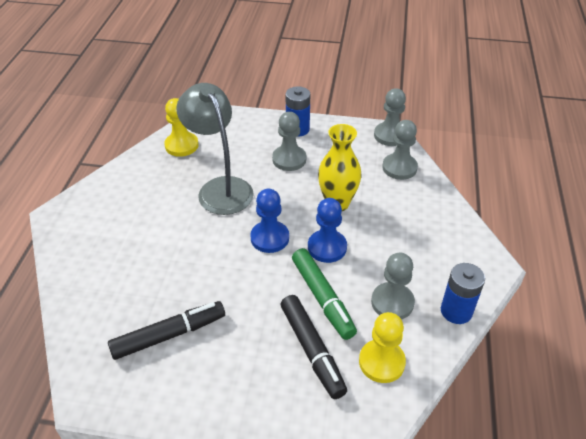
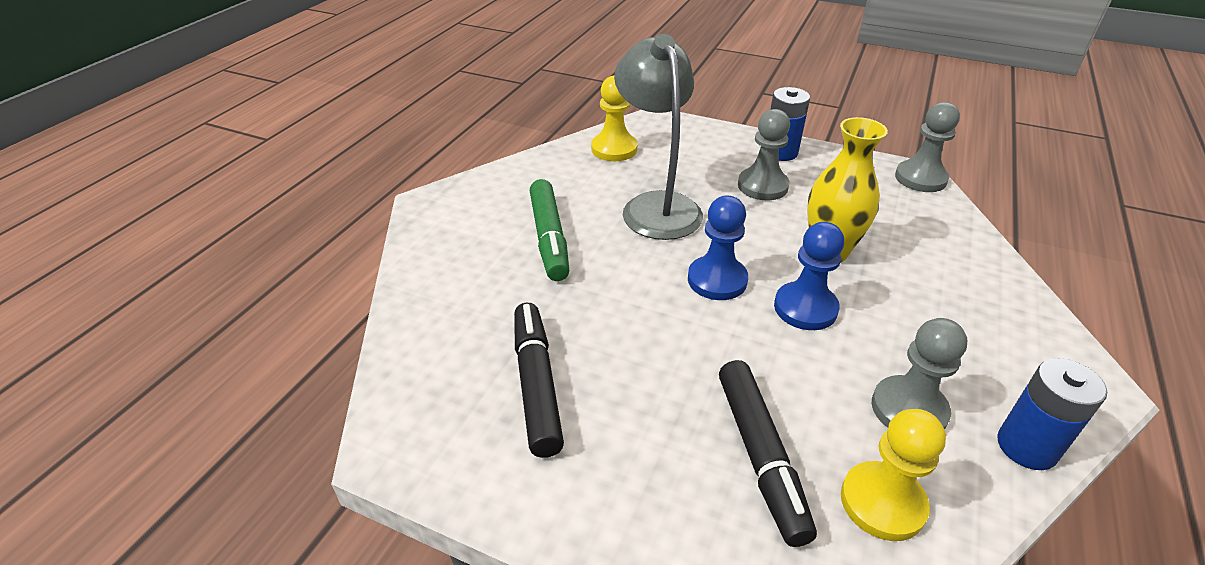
camera: 15 degrees right, 5 degrees down
black marker [108,301,225,360] -> black marker turned 90 degrees counterclockwise [514,303,564,458]
green marker [292,248,357,340] -> green marker moved to [530,179,569,281]
grey pawn [382,120,418,180] -> none

